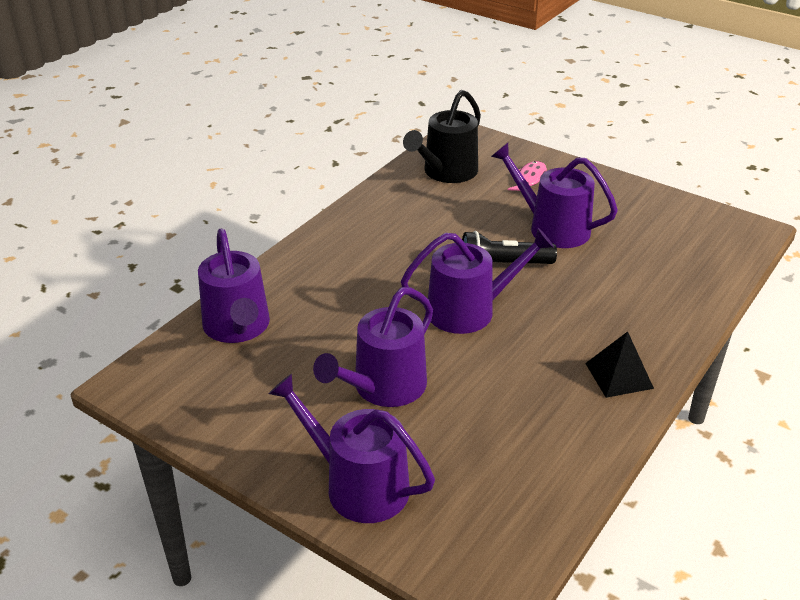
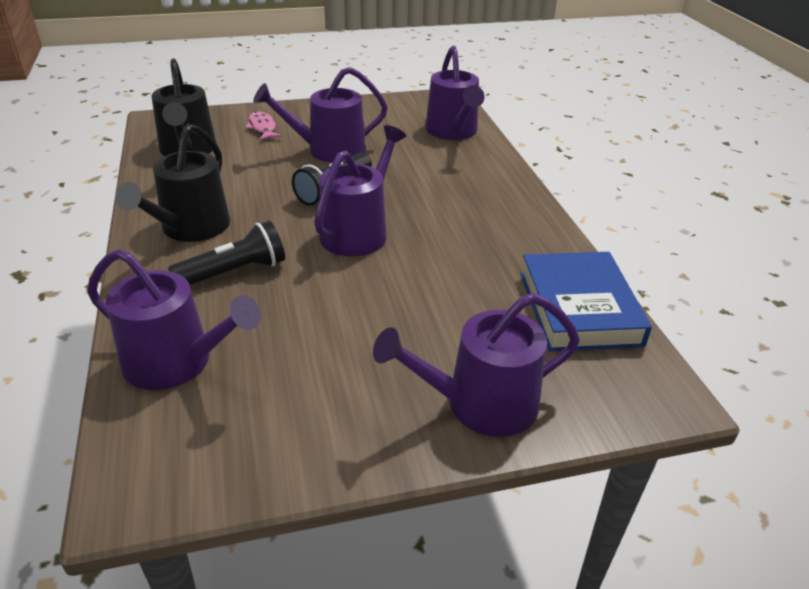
camera: 50 degrees left, 0 degrees up
purple watering can [313,287,433,407] -> purple watering can moved to [425,46,484,140]
black pyramid [585,332,654,398] -> none
none -> black watering can [115,124,230,242]
none -> black flashlight [168,221,285,285]
none -> blue book [520,252,652,351]

